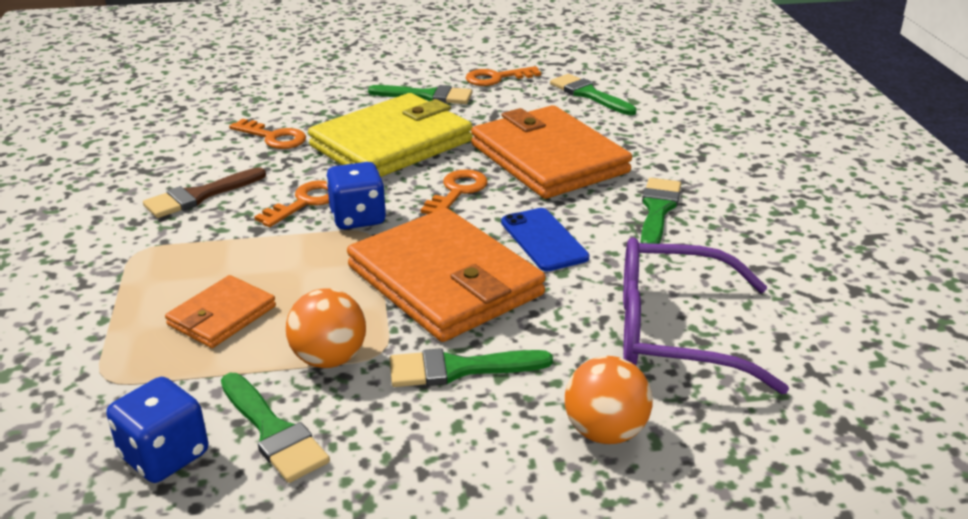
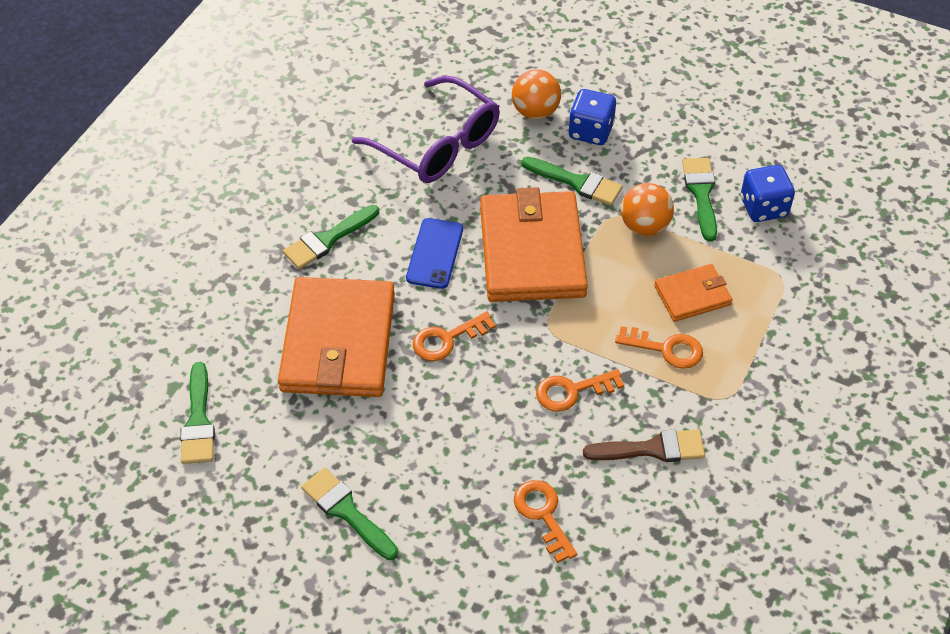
camera: 145 degrees left, 20 degrees up
yellow wallet [308,93,473,177] -> none
blue dice [326,162,386,229] -> blue dice moved to [568,89,616,145]
orange key [466,66,541,86] -> orange key moved to [615,326,703,369]

